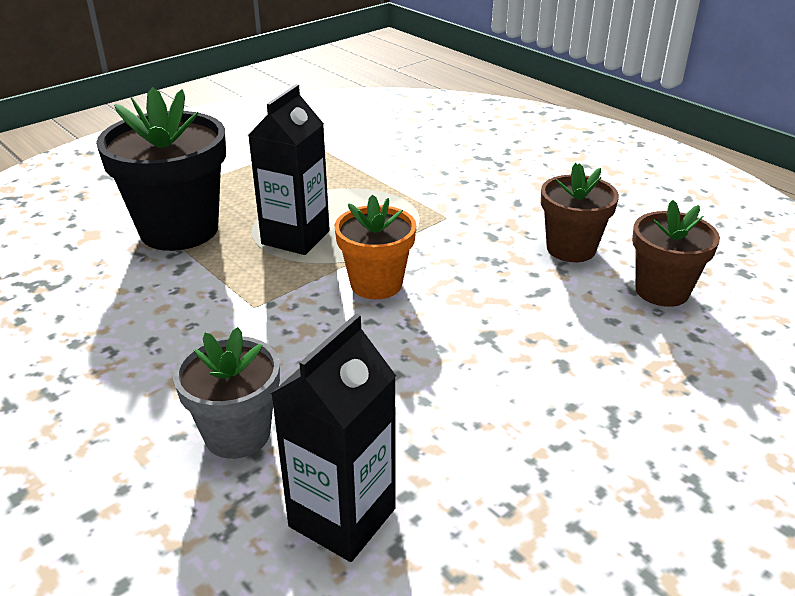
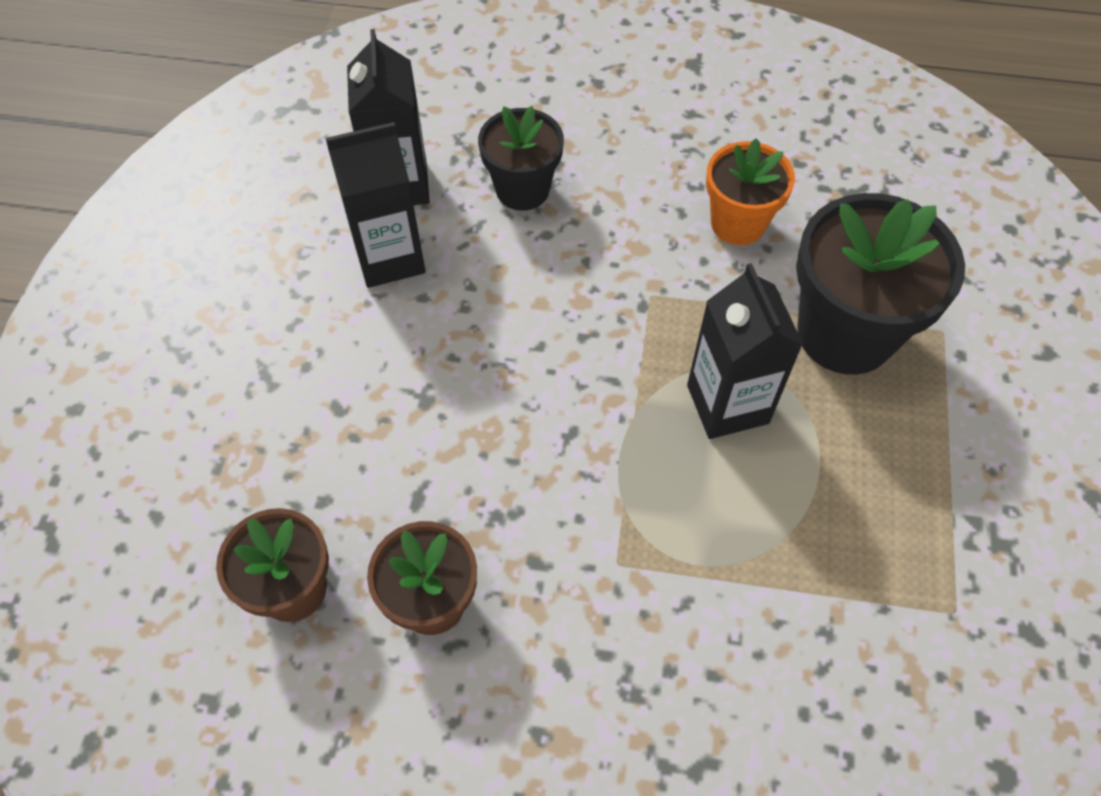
camera: 140 degrees right, 25 degrees up
grey flower pot [173,327,280,459] -> black flower pot [478,106,564,211]
orange flower pot [335,195,416,299] -> orange flower pot moved to [706,138,795,245]
none -> black carton [325,122,426,288]

